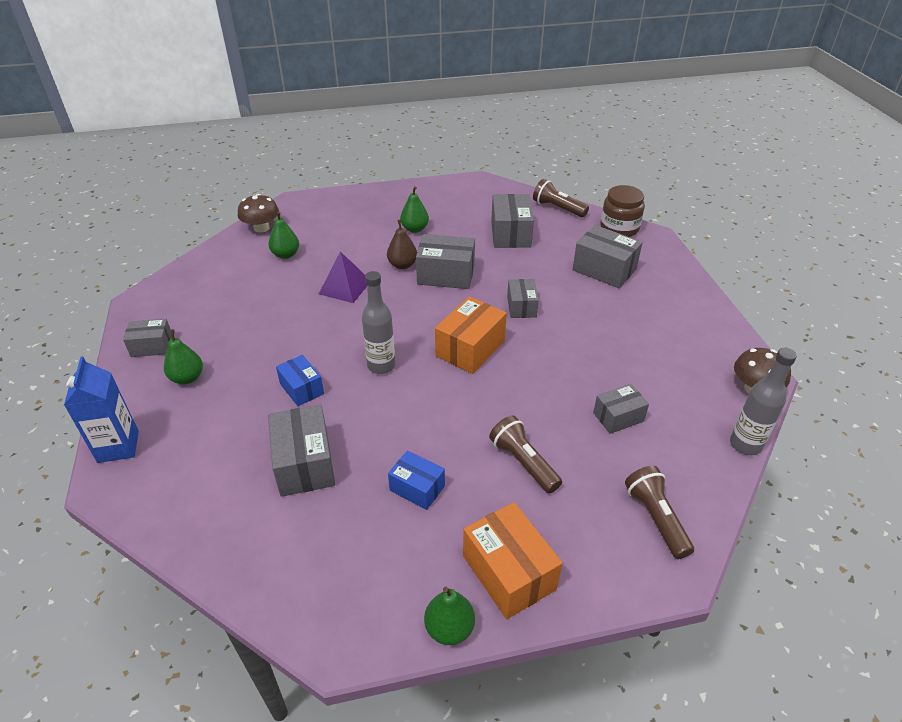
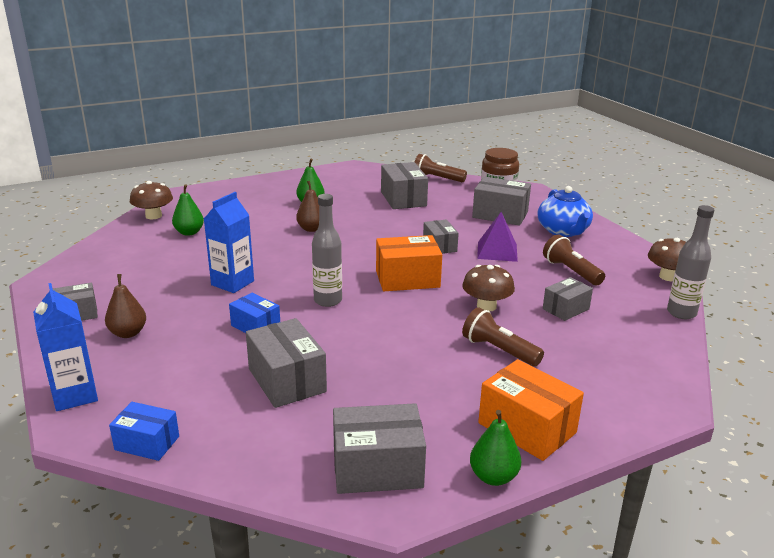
camera: 15 degrees left, 15 degrees down
green pear [164,329,203,384] -> brown pear [105,274,146,338]
purple pyramid [319,251,367,303] -> purple pyramid moved to [477,212,518,262]
blue box [388,450,445,510] -> blue box moved to [109,402,179,461]
grey box [416,234,475,289] -> grey box moved to [333,403,426,494]
orange box [435,297,507,374] -> orange box turned 60 degrees clockwise [376,235,442,291]
brown flashlight [625,466,694,559] -> brown flashlight moved to [543,234,605,285]
none -> blue carton [204,192,254,293]
none -> brown mushroom [462,265,515,312]
none -> blue teapot [538,186,593,237]

